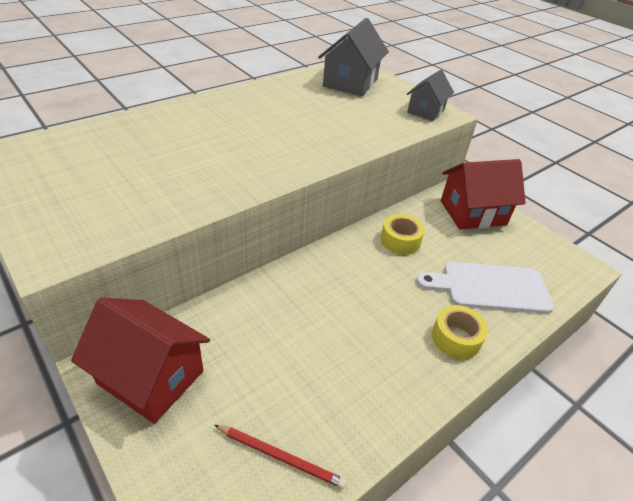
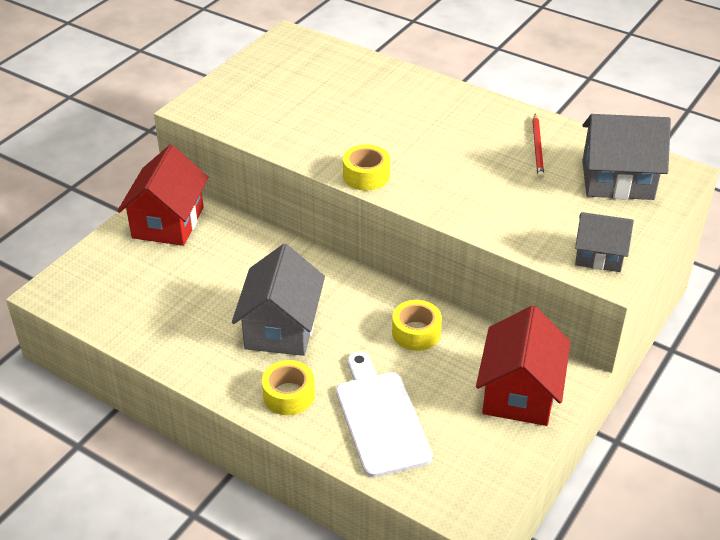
camera: 75 degrees right, 0 degrees up
red pencil [215,425,347,489] -> red pencil moved to [532,114,544,179]
red house [441,159,526,230] -> red house turned 45 degrees clockwise [476,305,570,426]
none -> grey house [232,244,325,356]
none -> yellow tape [343,145,390,191]

